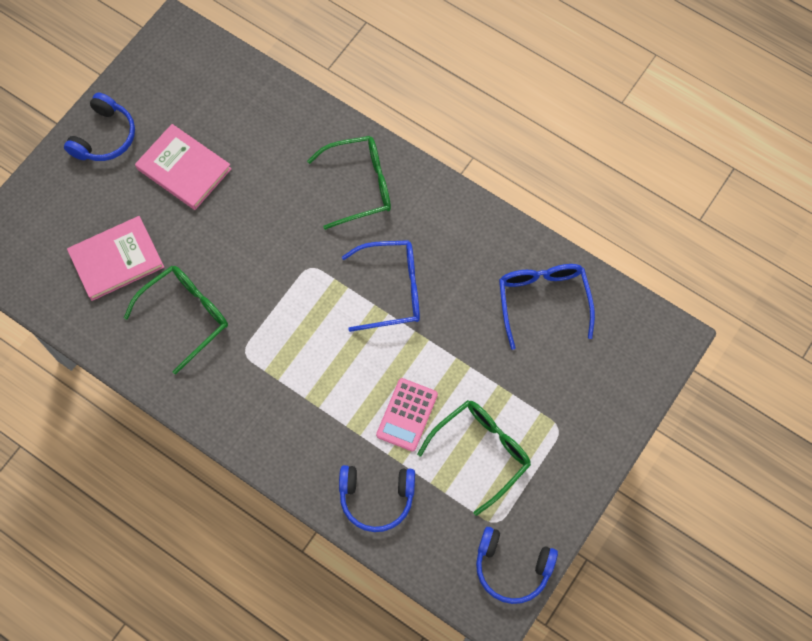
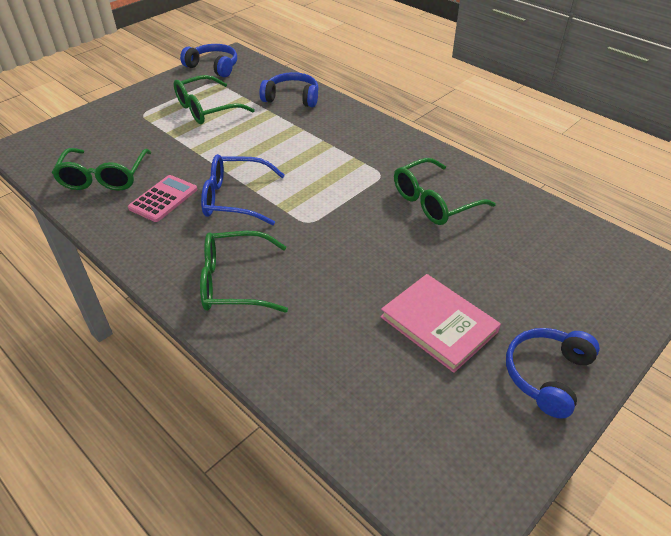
camera: 170 degrees left, 25 degrees down
pink book [67,216,164,301] -> none
pink calculator [376,378,438,452] -> pink calculator moved to [128,175,197,222]
blue glasses [499,264,595,350] -> green glasses [52,148,151,191]

